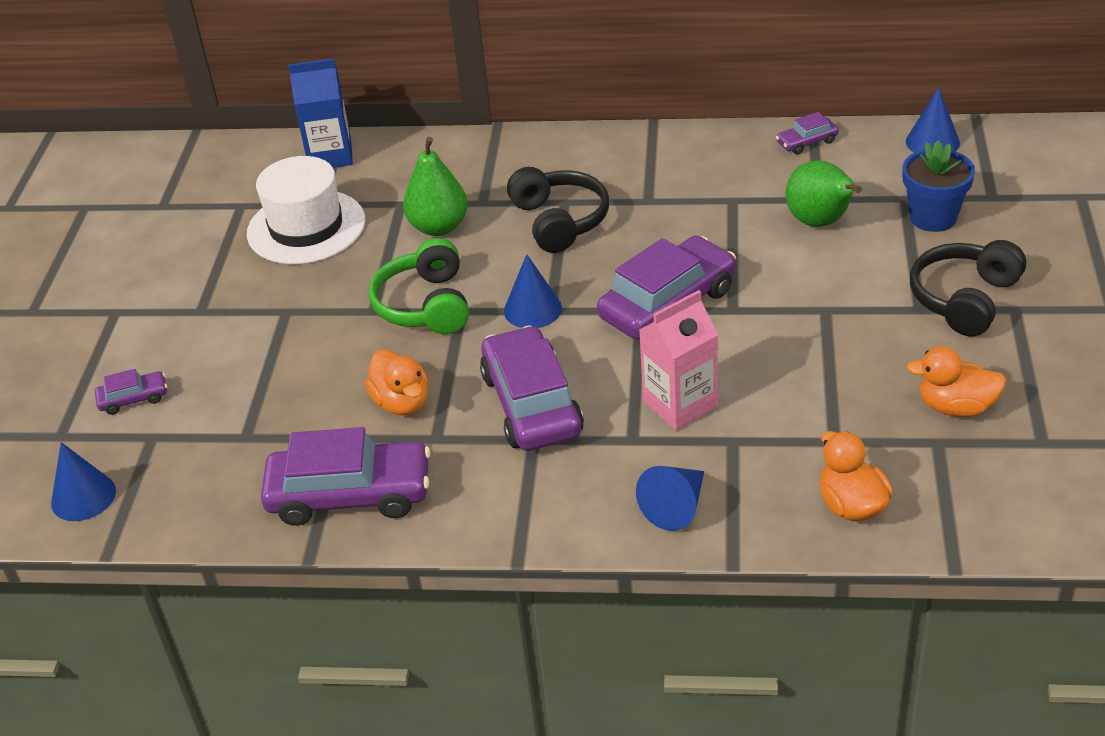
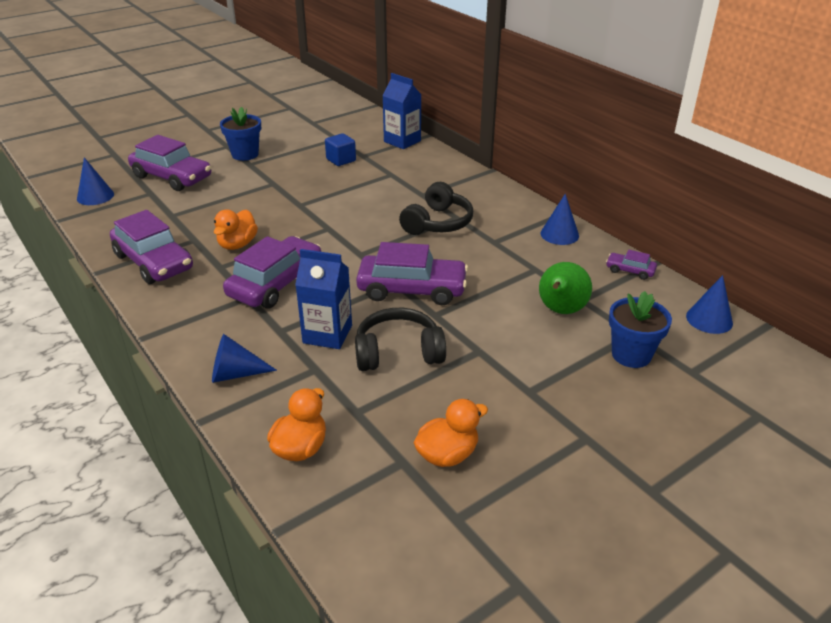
camera: 45 degrees right, 5 degrees down
purple car [95,369,167,415] -> purple car [128,135,211,191], size x2.17
white hat [247,156,365,264] -> blue cube [325,133,356,166]
green headphones [369,238,469,334] -> none
green pear [403,137,468,236] -> none
blue cone [504,254,562,328] -> blue cone moved to [541,194,579,245]
pink carton [639,290,718,431] -> blue carton [295,249,352,349]
orange duck [906,346,1007,417] -> orange duck turned 90 degrees clockwise [413,399,488,467]
black headphones [910,240,1026,336] -> black headphones moved to [355,308,446,371]
none -> blue flower pot [220,107,261,161]

